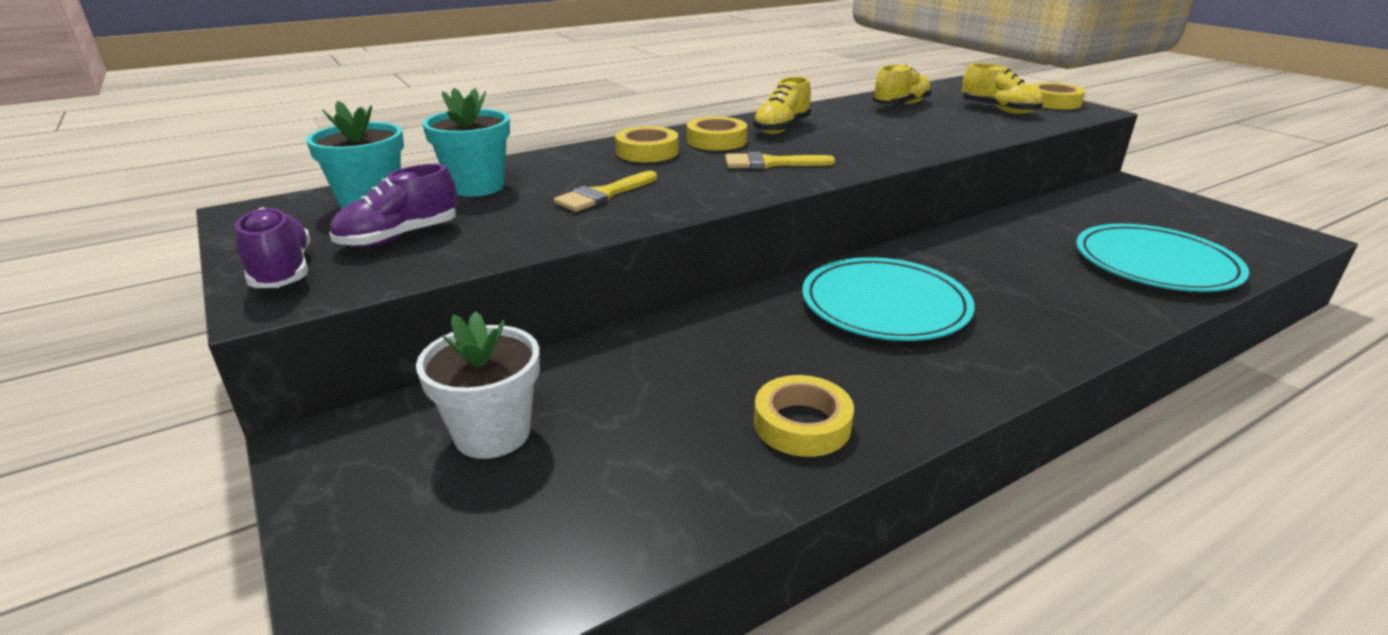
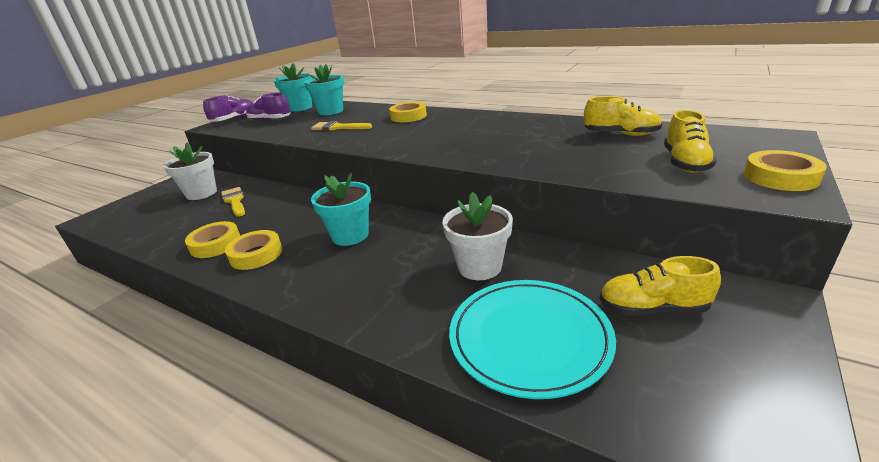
camera: 65 degrees right, 0 degrees up
yellow tape [687,117,747,150] -> yellow tape moved to [225,230,282,270]
yellow brush [725,152,835,169] -> yellow brush moved to [221,187,245,217]
yellow shoe [753,77,811,134] -> yellow shoe moved to [599,256,721,316]
turquoise plate [802,257,975,341] -> turquoise flower pot [311,173,371,246]
none -> white flower pot [442,192,513,280]

